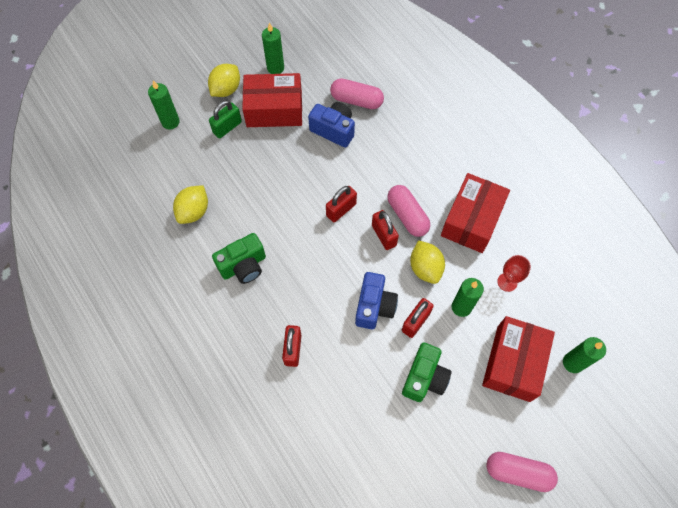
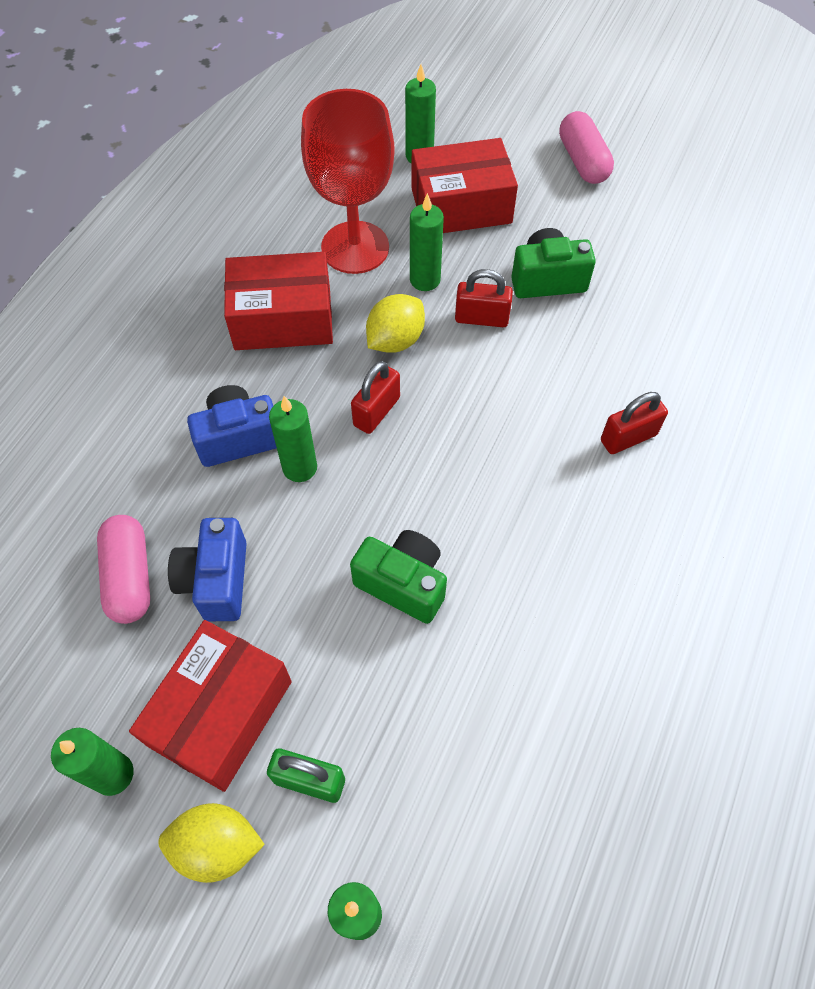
camera: 120 degrees left, 5 degrees down
yellow lemon [173,185,208,224] -> none
green camera [212,233,266,284] -> green camera moved to [350,530,447,624]
red box [242,73,302,127] -> red box turned 60 degrees clockwise [129,620,292,792]
red padlock [326,186,357,222] -> none
blue camera [355,272,398,329] -> blue camera moved to [187,385,277,467]
pink capsule [387,185,430,237] -> none
red goblet [497,255,531,292] -> red goblet [301,89,395,274], size x2.29
none -> green candle [269,396,317,482]

